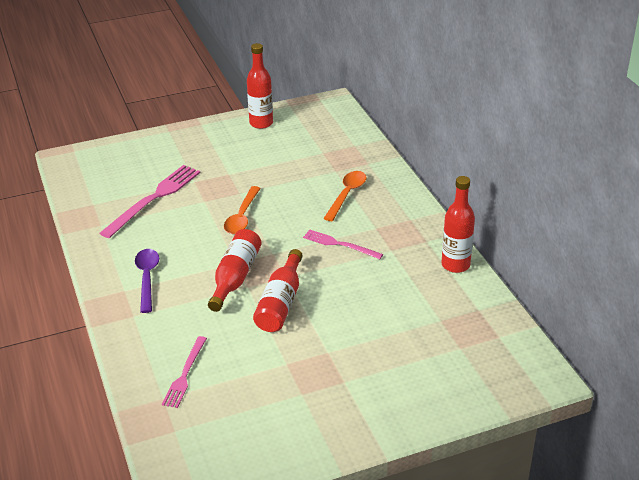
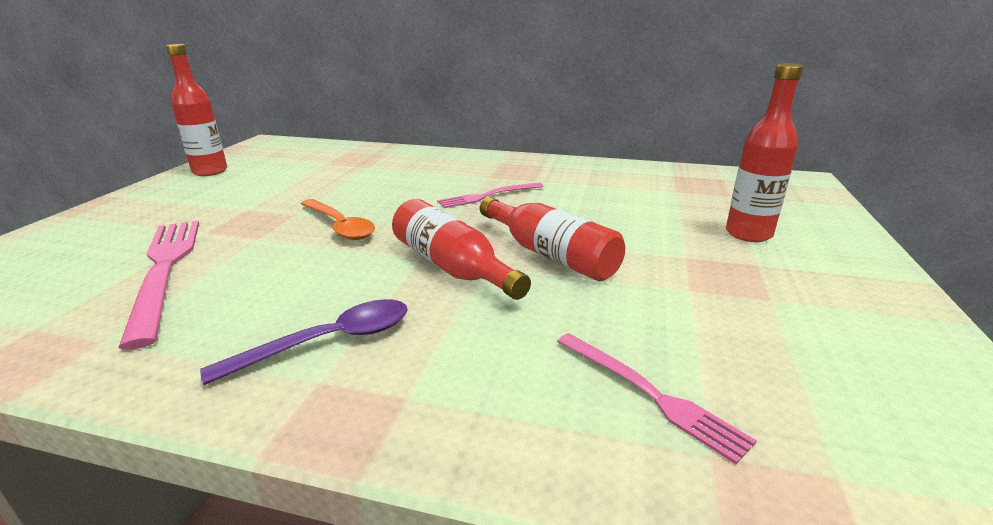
camera: 55 degrees left, 10 degrees down
purple spoon [135,249,159,313] -> purple spoon turned 120 degrees clockwise [200,299,408,385]
orange spoon [324,171,366,221] -> none
red bottle [442,176,475,273] -> red bottle moved to [726,63,803,242]

